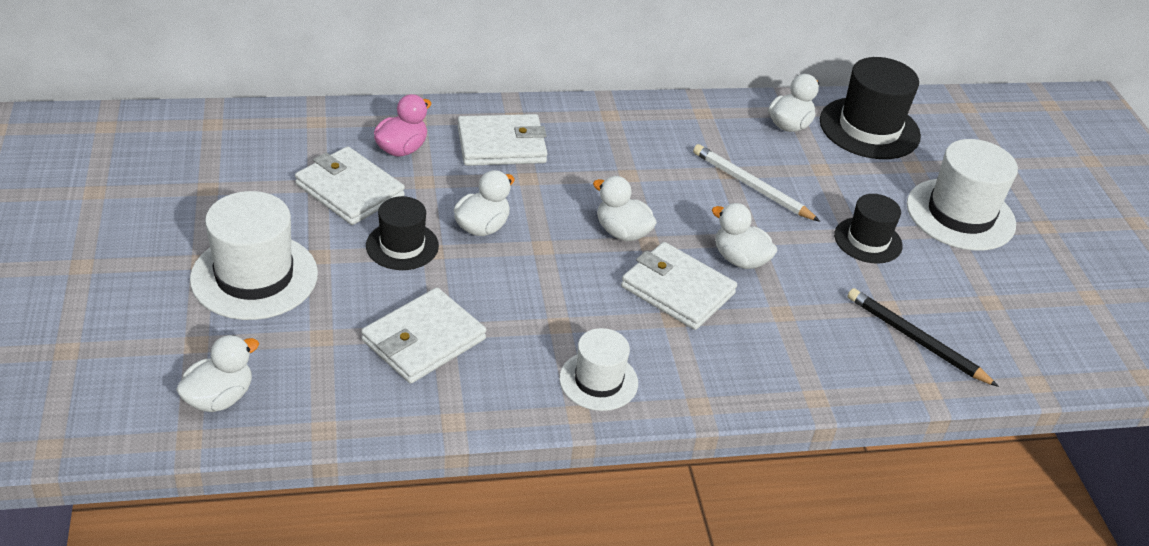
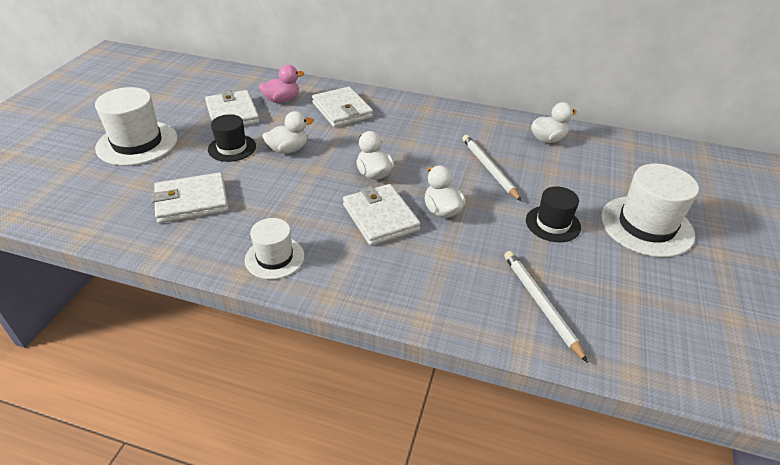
camera: 30 degrees right, 0 degrees up
white duck [176,335,259,412] -> none
white wallet [457,114,548,166] -> white wallet turned 45 degrees clockwise [312,87,373,127]
black hat [820,57,921,159] -> none
black pencil [847,288,999,387] -> white pencil [504,251,588,363]

